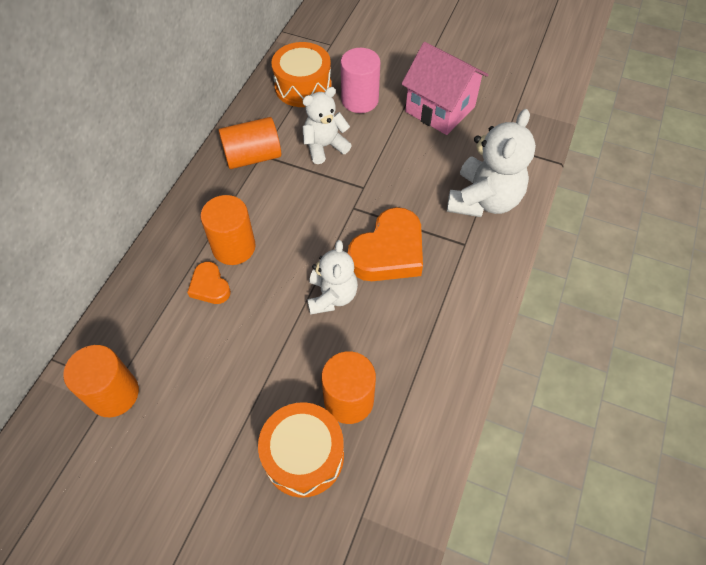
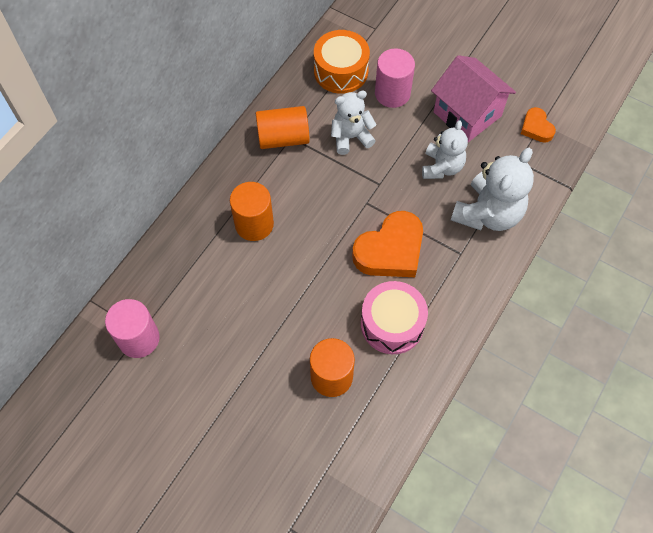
camera: 10 degrees right, 5 degrees up
orange cylinder [63,345,139,417] -> pink cylinder [105,299,160,358]
orange heart [187,262,231,304] -> orange heart moved to [521,107,556,143]
orange drum [258,402,344,498] -> none
white teddy bear [307,240,358,315] -> white teddy bear moved to [422,120,468,179]
none -> pink drum [361,281,428,354]

